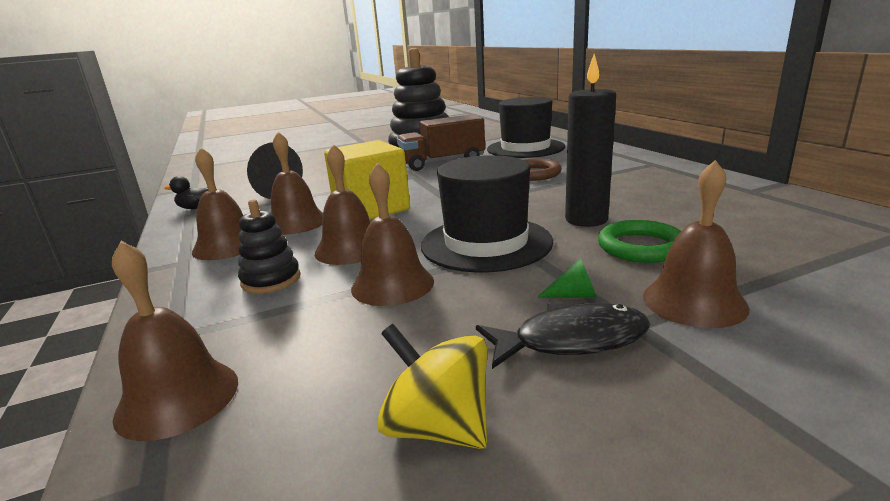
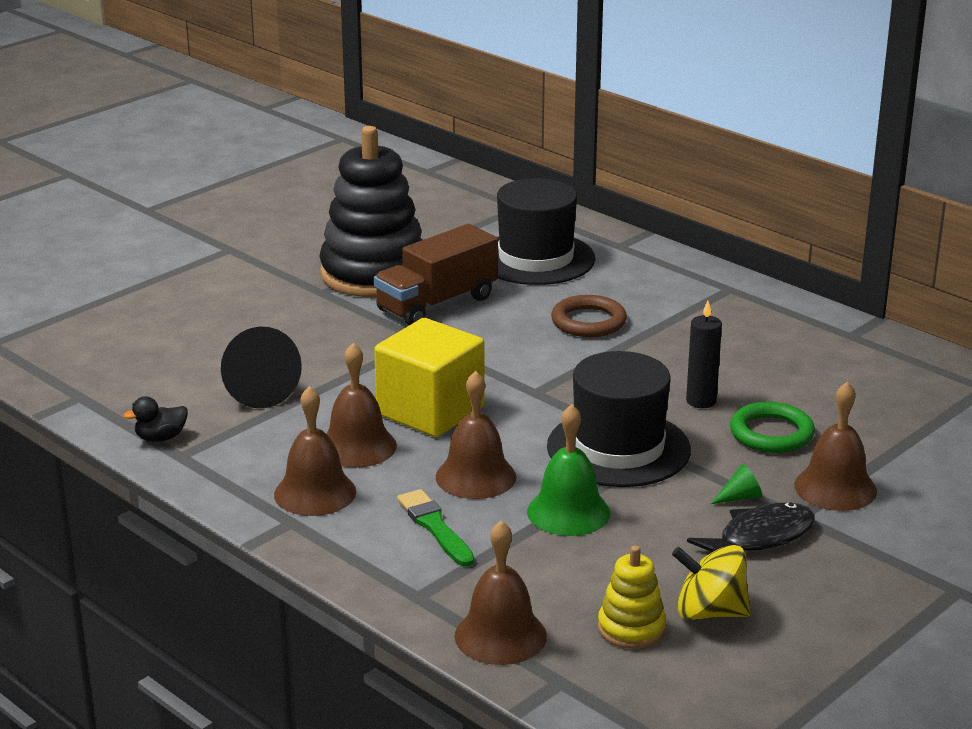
camera: 25 degrees left, 5 degrees up
black stacking toy [238,199,301,294] -> green brush [397,489,475,567]
brown bell [351,163,434,306] -> green bell [527,404,611,536]
black candle [565,54,616,227] -> black candle [686,301,722,408], size x0.65
none -> yellow stacking toy [598,546,666,649]

